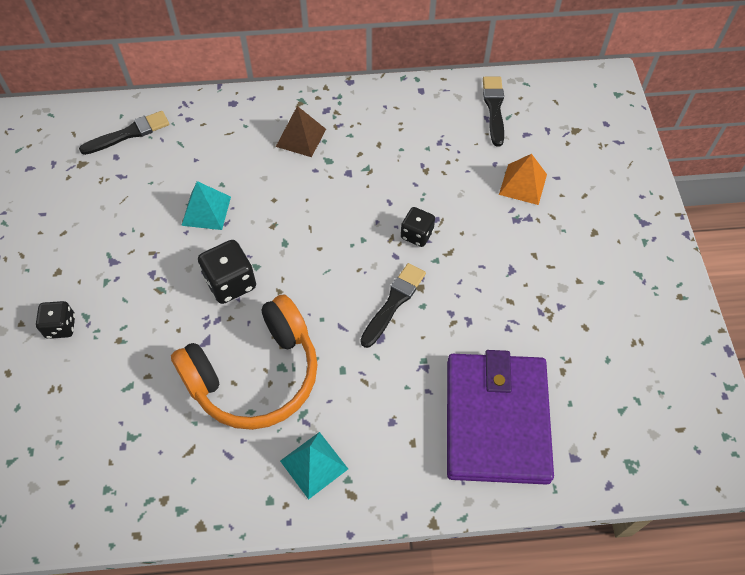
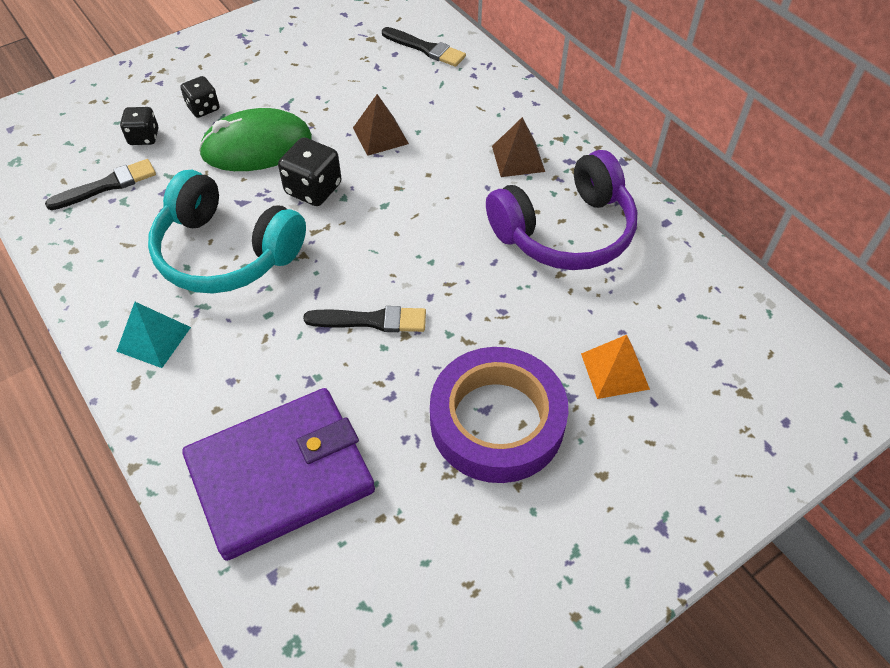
camera: 60 degrees right, 5 degrees down
orange headphones [171,294,318,430] -> turquoise headphones [148,170,306,294]
turquoise pyramid [181,181,231,230] -> brown pyramid [353,94,409,156]
black dice [401,207,435,247] -> black dice moved to [120,107,158,145]
black brush [483,77,504,146] -> black brush moved to [45,159,156,210]
none -> green mouse [199,108,312,171]
none -> purple tape [430,347,568,483]
none -> purple headphones [486,150,637,270]

